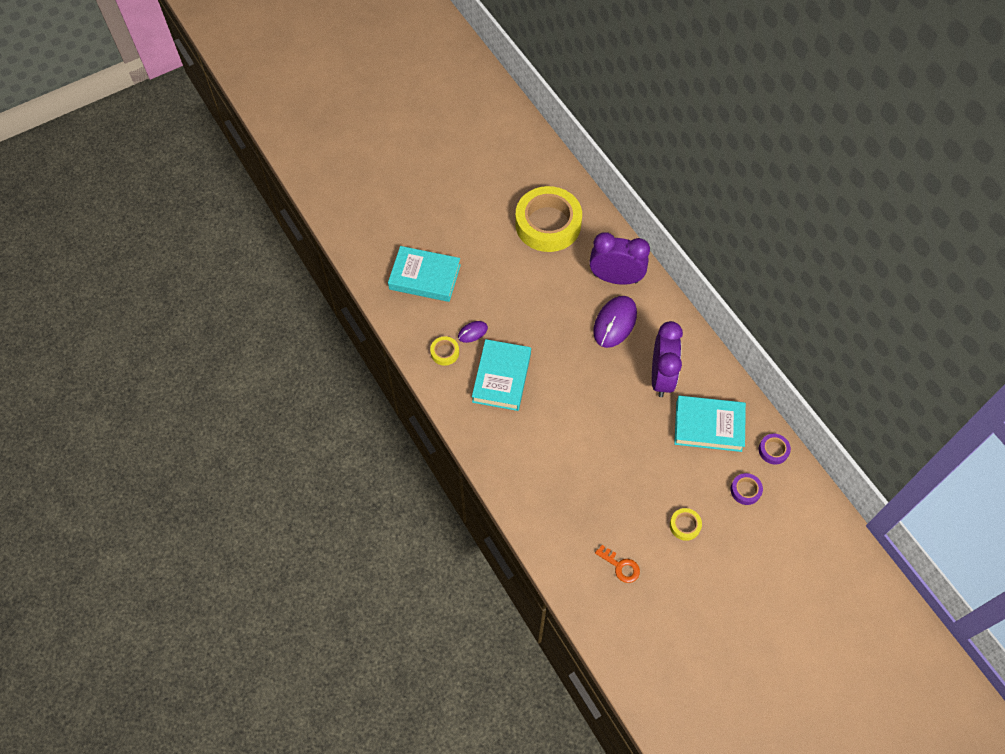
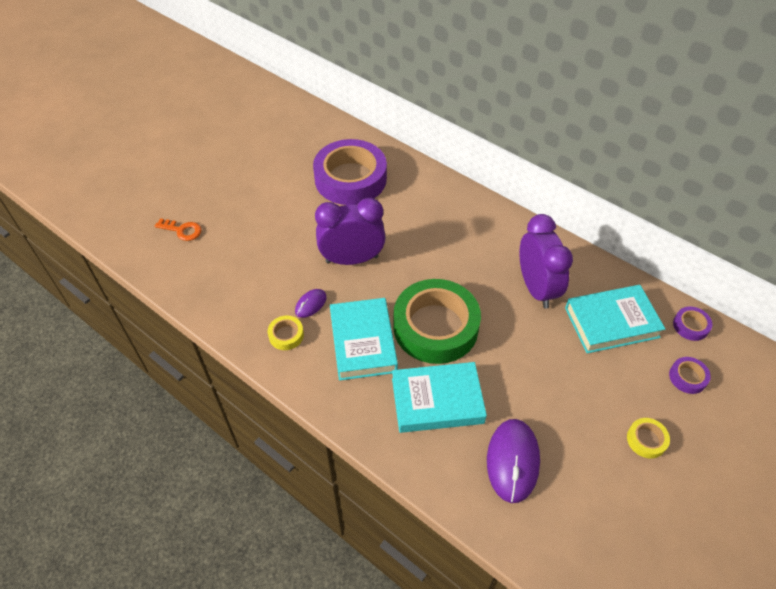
camera: 20 degrees left, 10 degrees down
turquoise book [388,246,461,302] -> turquoise book moved to [392,362,487,433]
yellow tape [515,186,582,252] -> purple tape [313,139,387,205]
purple clock [589,232,650,285] -> purple clock moved to [315,198,386,265]
purple mouse [593,296,637,348] -> purple mouse moved to [487,419,540,503]
orange key [595,545,640,583] -> orange key moved to [155,218,202,241]
none -> green tape [393,279,481,364]

